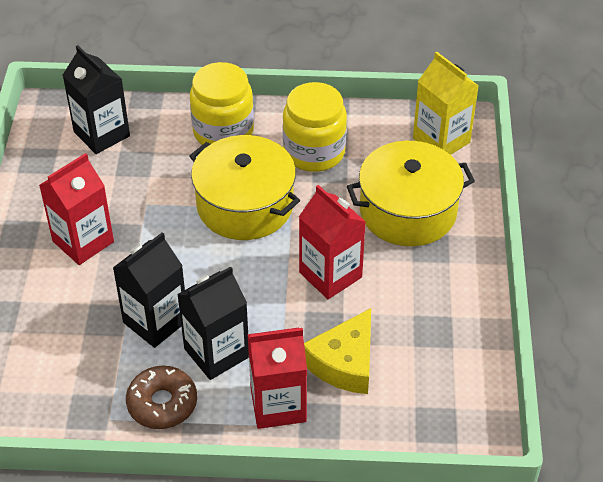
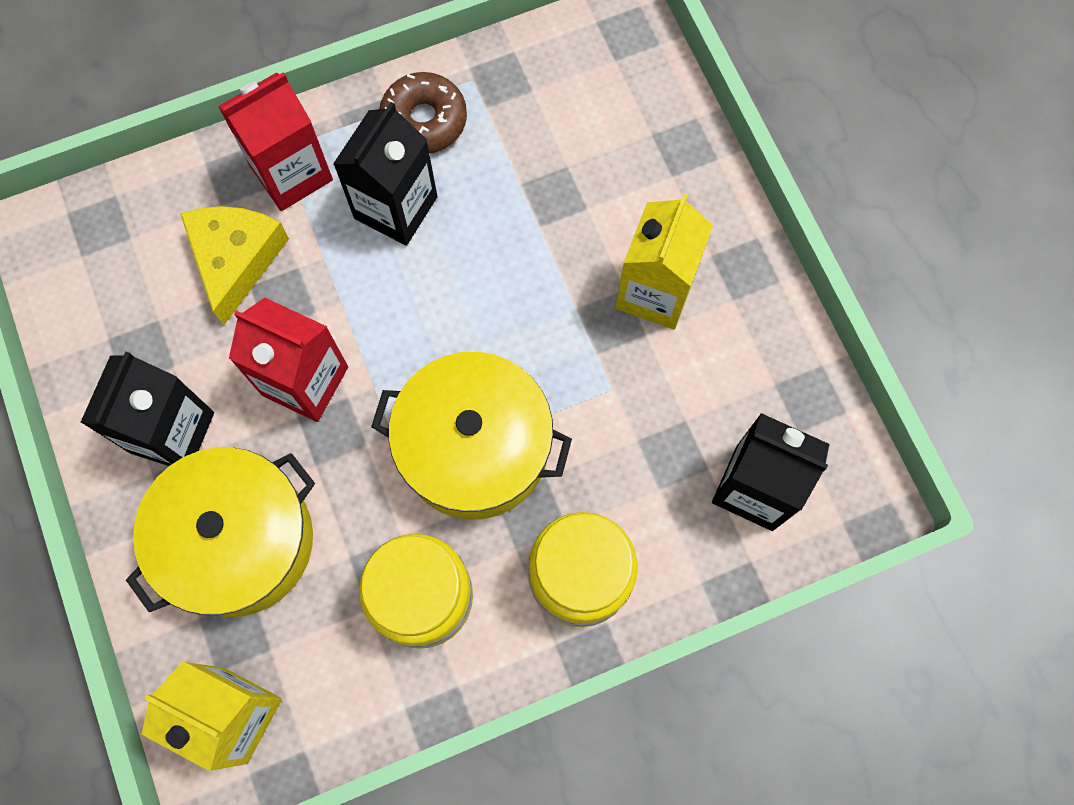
camera: 155 degrees right, 25 degrees up
red carton [39,153,114,265] -> yellow carton [615,194,713,329]
black carton [113,232,185,348] -> black carton moved to [80,351,214,466]

